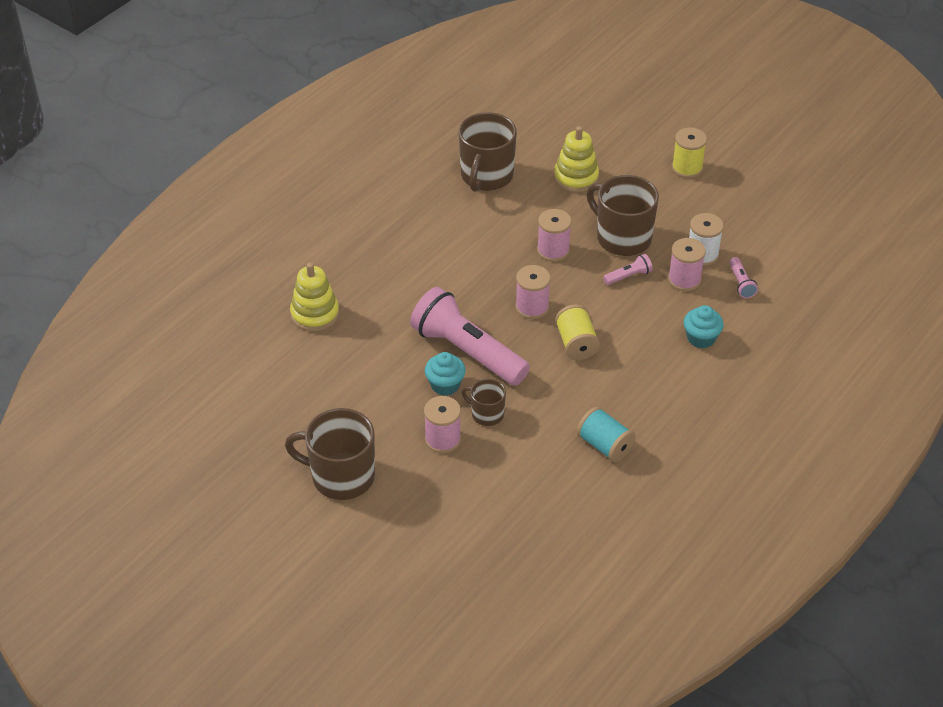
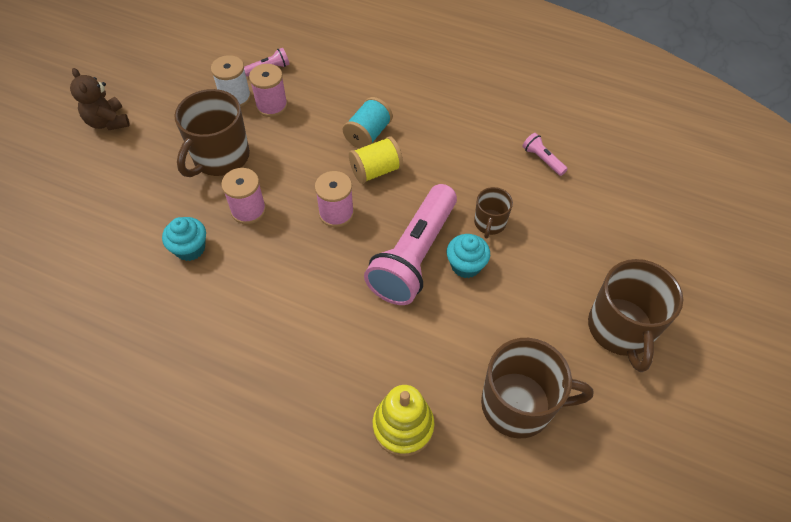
camera: 105 degrees left, 10 degrees up
pink spool [424,396,461,453] -> none
brown mug [459,112,517,192] -> brown mug moved to [481,338,593,438]
yellow stacking toy [554,126,599,193] -> none
turquoise spool [577,407,636,462] -> turquoise spool moved to [343,97,393,149]
pink flashlight [603,254,653,285] -> pink flashlight moved to [522,133,568,176]
yellow spool [672,127,707,178] -> brown teddy bear [70,68,130,130]
turquoise cupcake [684,305,724,349] -> turquoise cupcake moved to [162,217,206,261]

